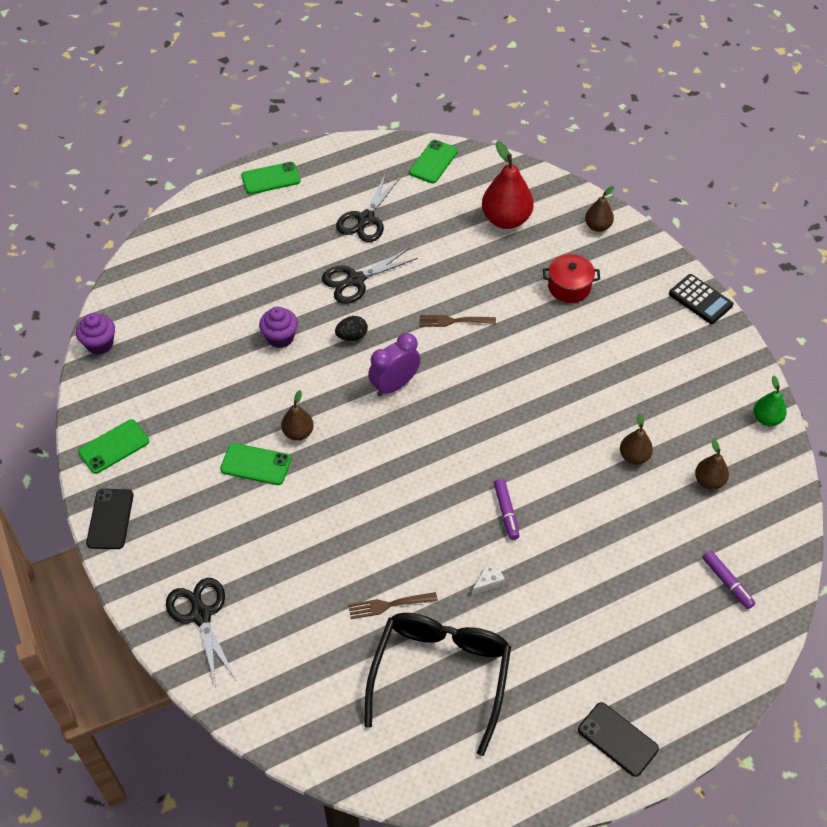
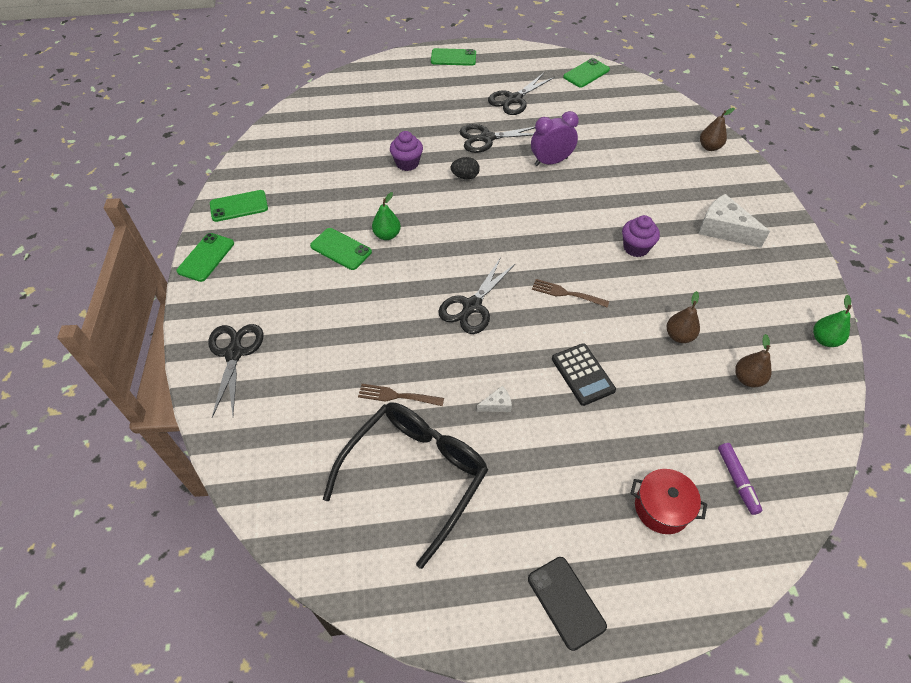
camera: 20 degrees right, 0 degrees up
purple cupcake [76,313,115,355] -> purple cupcake moved to [622,215,660,257]
black phone [86,489,134,549] -> green phone [177,233,234,282]
brown pear [281,390,314,441] -> green pear [372,192,401,240]
purple clock [368,333,421,396] -> purple clock moved to [531,111,579,166]
brown fork [420,315,496,327] -> brown fork moved to [532,279,609,307]
red pear [482,141,534,229] -> none
purple marker [494,479,520,540] -> none
red pot [543,254,600,303] -> red pot moved to [630,469,707,534]
black calculator [669,274,734,324] -> black calculator moved to [552,343,616,406]
none -> black scissors [438,257,516,334]
none -> white cheese [698,194,770,248]

